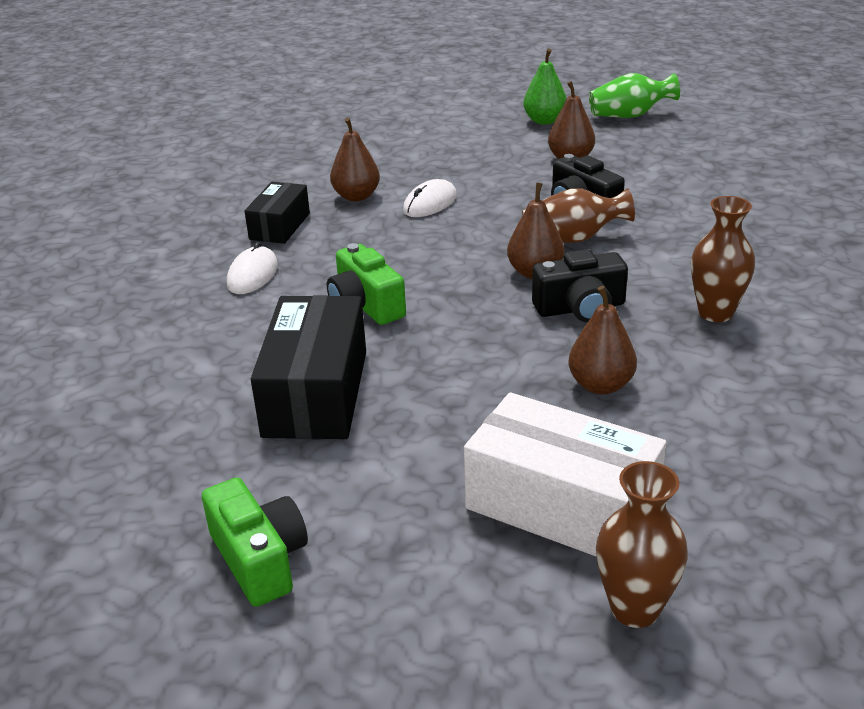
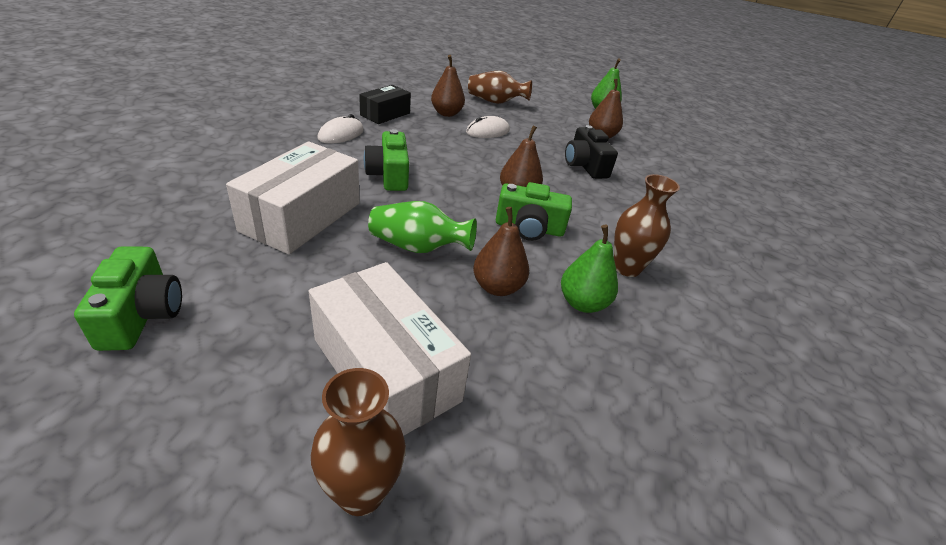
camera: 15 degrees right, 5 degrees up
black box [251,295,366,439] -> white box [226,141,360,254]
brown vase [522,188,635,243] -> brown vase moved to [468,71,532,104]
black camera [532,249,628,323] -> green camera [496,182,572,241]
green vase [589,73,680,118] -> green vase moved to [368,201,477,253]
none -> green pear [561,225,618,313]

